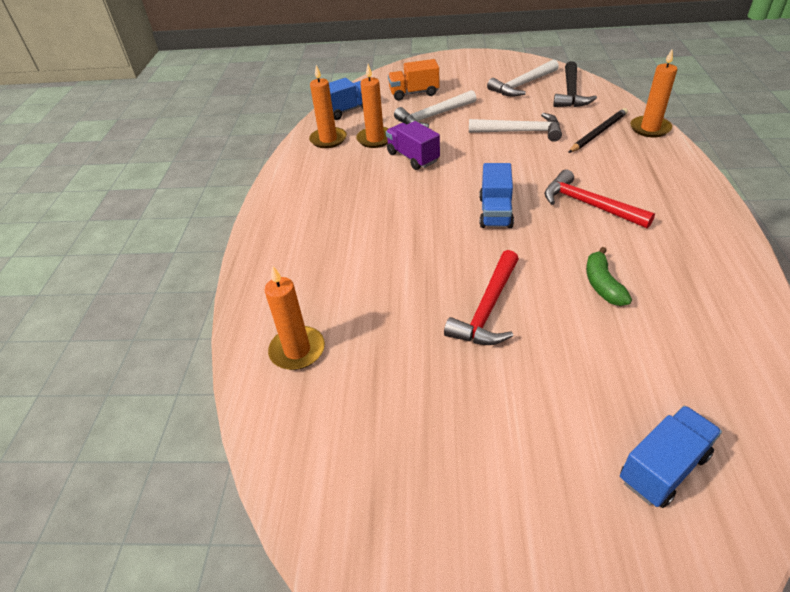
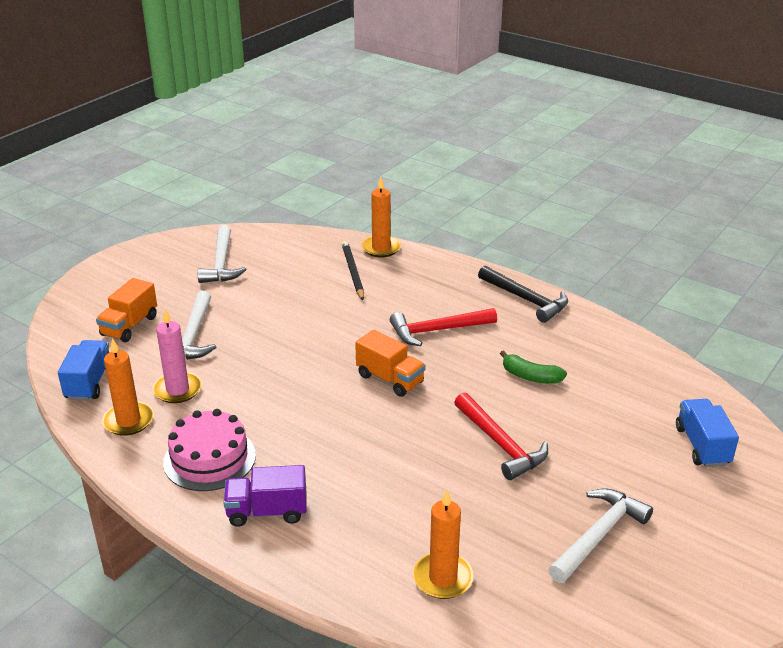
camera: 60 degrees left, 10 degrees down
orange candle [356,64,389,148] -> pink candle [153,309,202,403]
purple truck [386,121,440,170] -> purple truck moved to [223,465,307,527]
white hammer [469,113,562,142] -> white hammer moved to [548,488,653,583]
blue truck [479,163,514,228] -> orange truck [355,330,426,397]
black hammer [553,61,597,107] -> black hammer moved to [478,265,568,323]
none -> pink cake [163,409,256,491]

